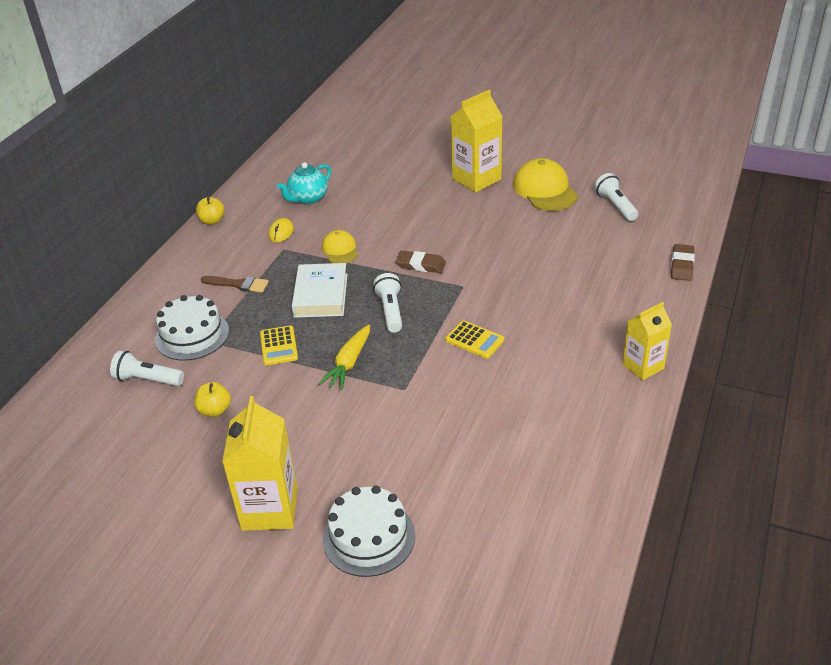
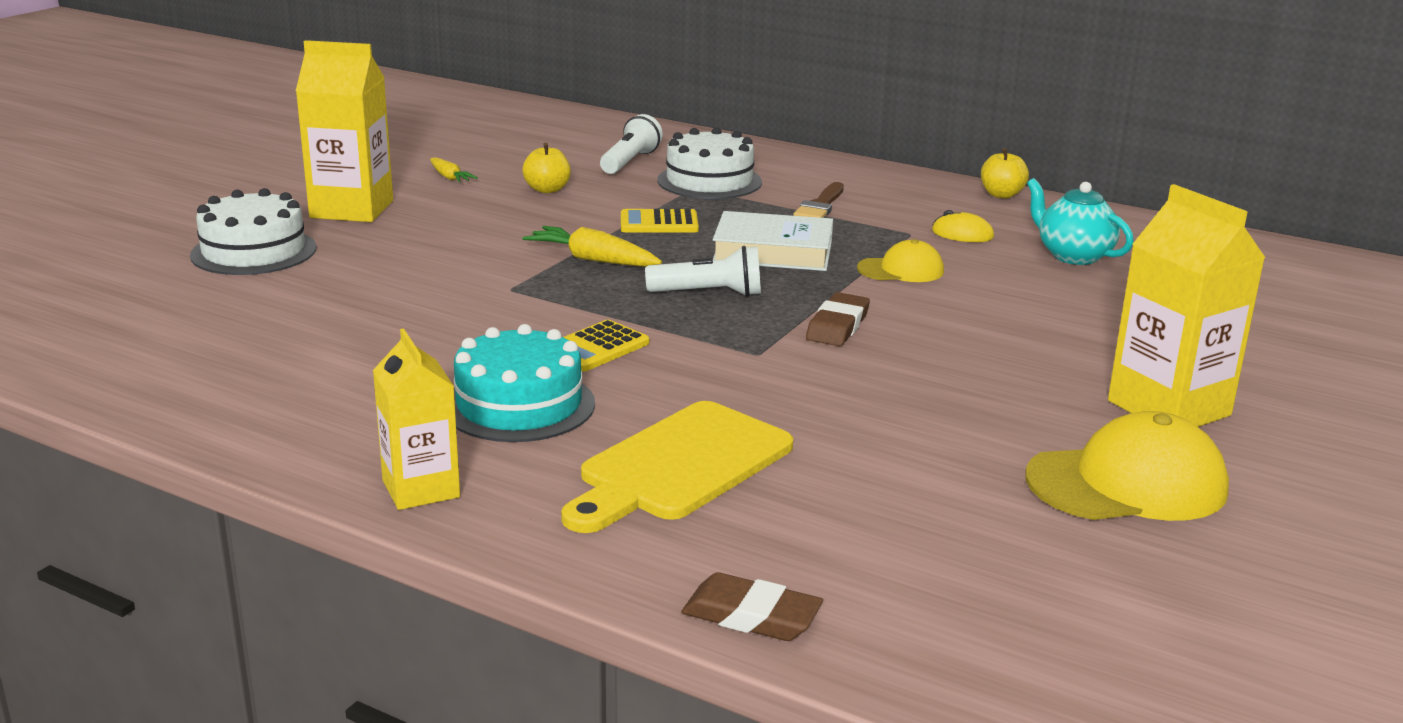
camera: 95 degrees right, 15 degrees down
white flashlight [594,173,638,221] -> none
none -> yellow carrot [430,157,478,183]
none -> turquoise cake [454,324,595,442]
none -> yellow cutting board [561,401,793,533]

